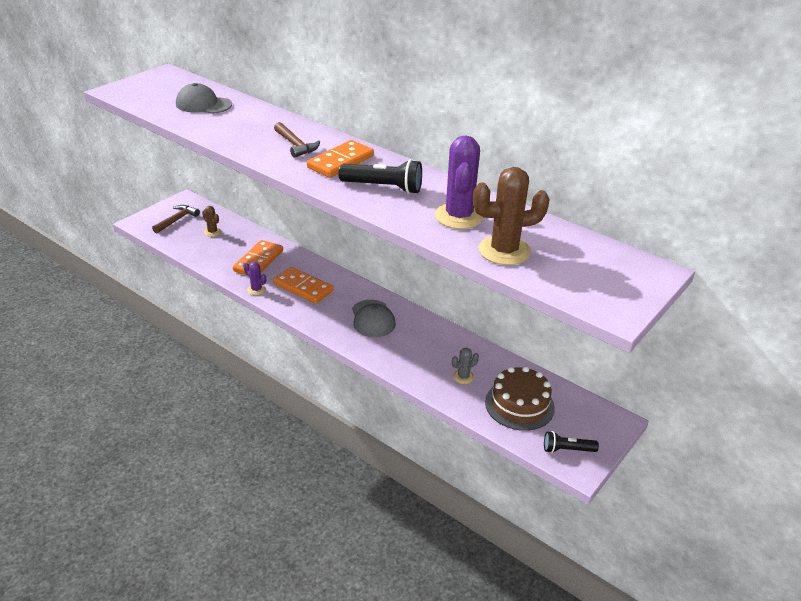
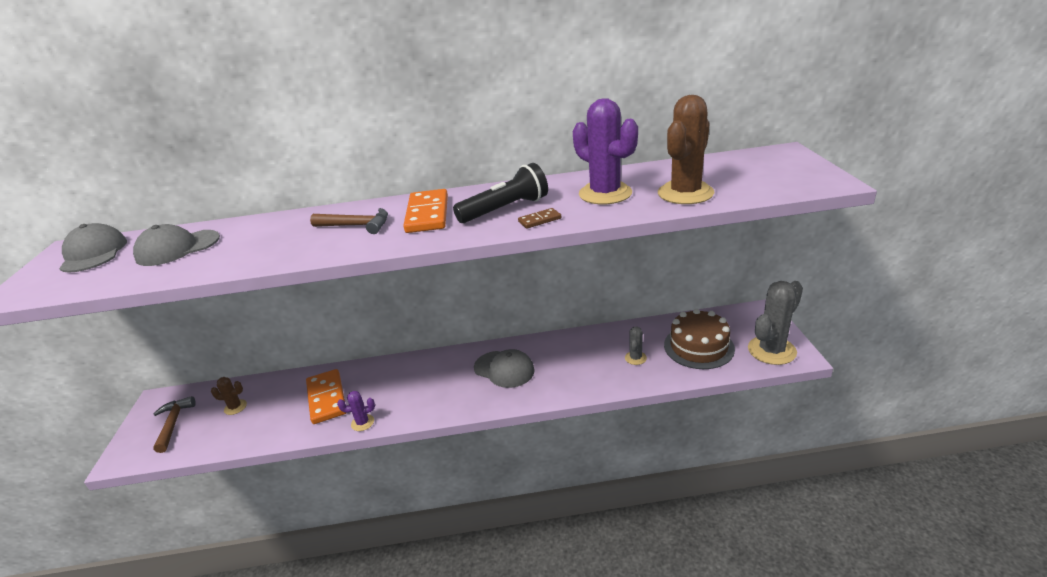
camera: 40 degrees left, 5 degrees down
orange domino [273,267,333,304] -> none
black flashlight [544,431,599,453] -> grey cactus [748,281,803,365]
none -> grey cap [59,223,127,273]
none -> brown domino [518,208,561,229]

